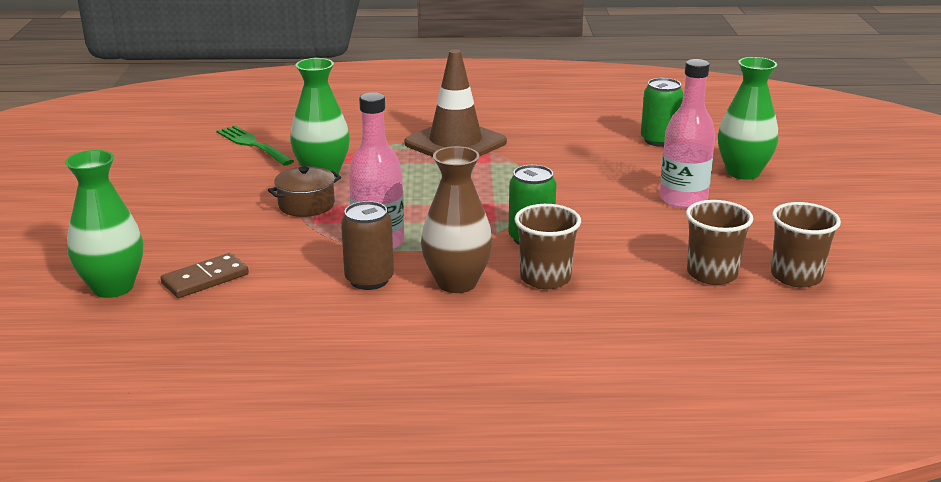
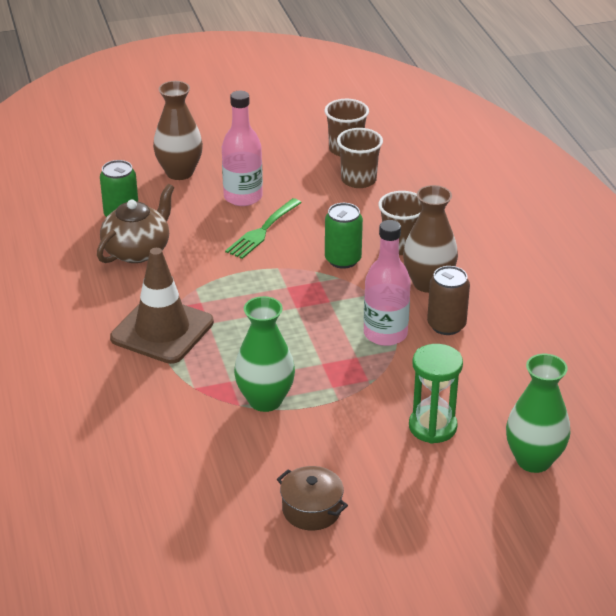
camera: 105 degrees left, 10 degrees up
brown domino [161,253,249,298] -> none
green fork [216,125,294,166] -> green fork moved to [225,198,302,259]
brown pot [268,166,341,217] -> brown pot moved to [277,466,348,530]
green vase [718,57,778,180] -> brown vase [153,81,203,180]
none -> brown teapot [97,184,174,263]
none -> green hourglass [409,344,463,444]

